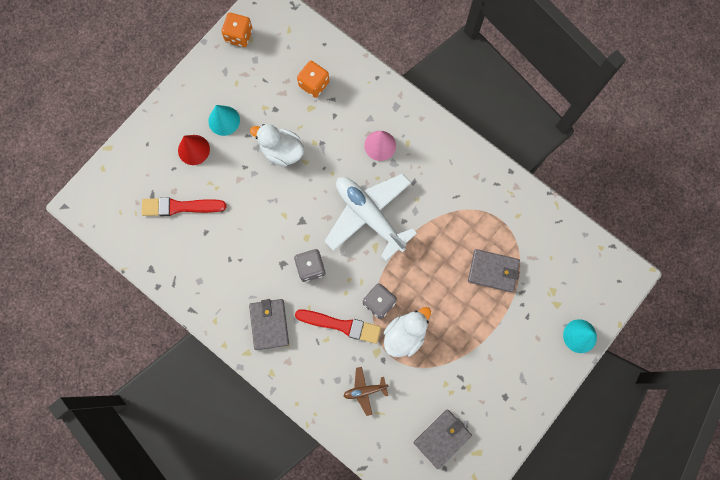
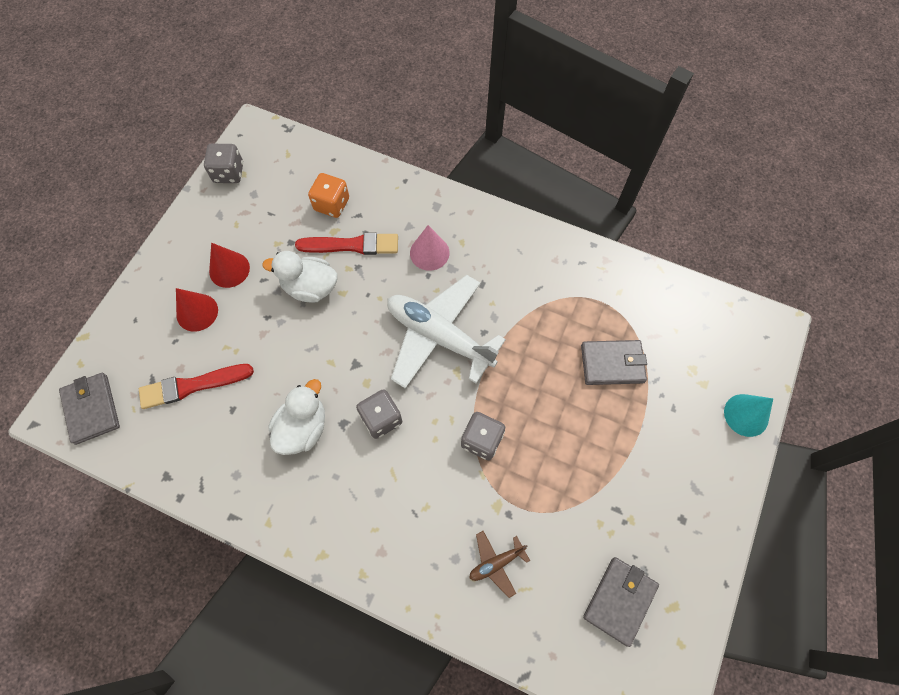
camera: 15 degrees left, 10 degrees down
turquoise cone [208,105,240,136] -> red cone [209,243,250,288]
orange dice [221,13,253,47] -> grey dice [204,144,243,183]
grey wallet [249,299,289,350] -> grey wallet moved to [59,373,120,445]
red brush [295,310,381,344] -> red brush moved to [295,232,398,255]
white duck [383,307,431,357] -> white duck moved to [268,379,325,455]

